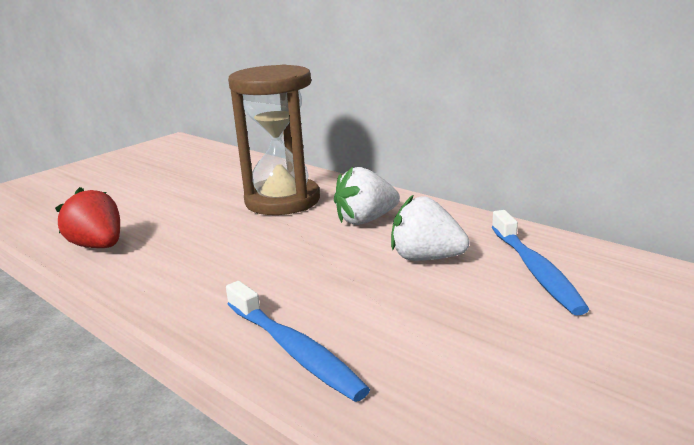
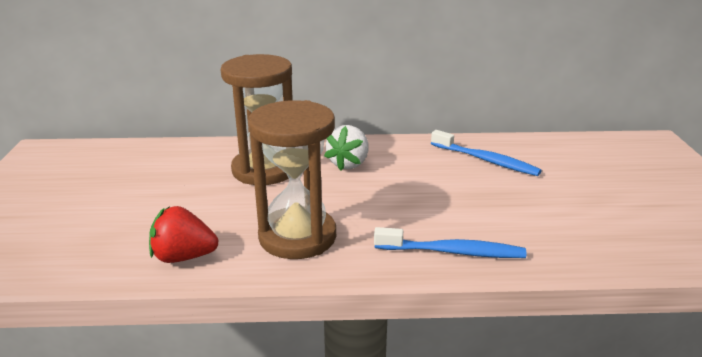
camera: 45 degrees left, 5 degrees up
white strawberry [391,195,470,261] -> none
none -> brown hourglass [248,100,336,259]

